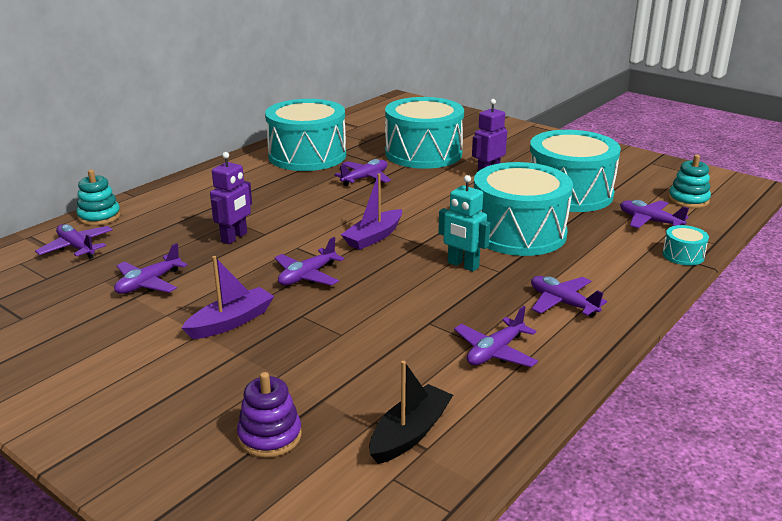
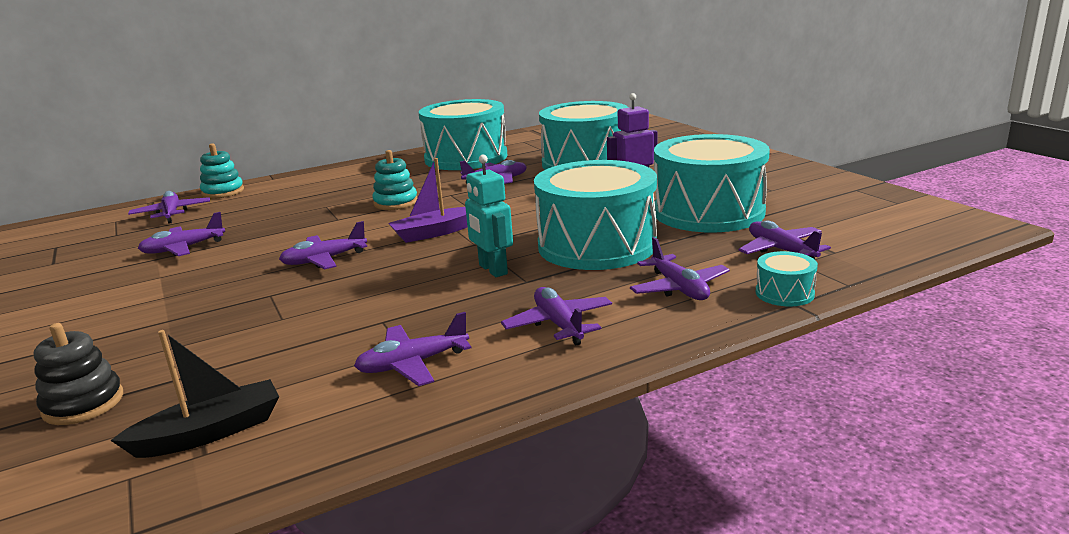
camera: 25 degrees right, 5 degrees down
purple boat [182,256,274,339] -> none
purple robot [210,152,252,244] -> none
purple stacking toy [237,372,302,458] -> black stacking toy [34,323,123,425]
turquoise stacking toy [668,154,711,208] -> turquoise stacking toy moved to [372,150,417,210]
none -> purple plane [630,237,730,300]

